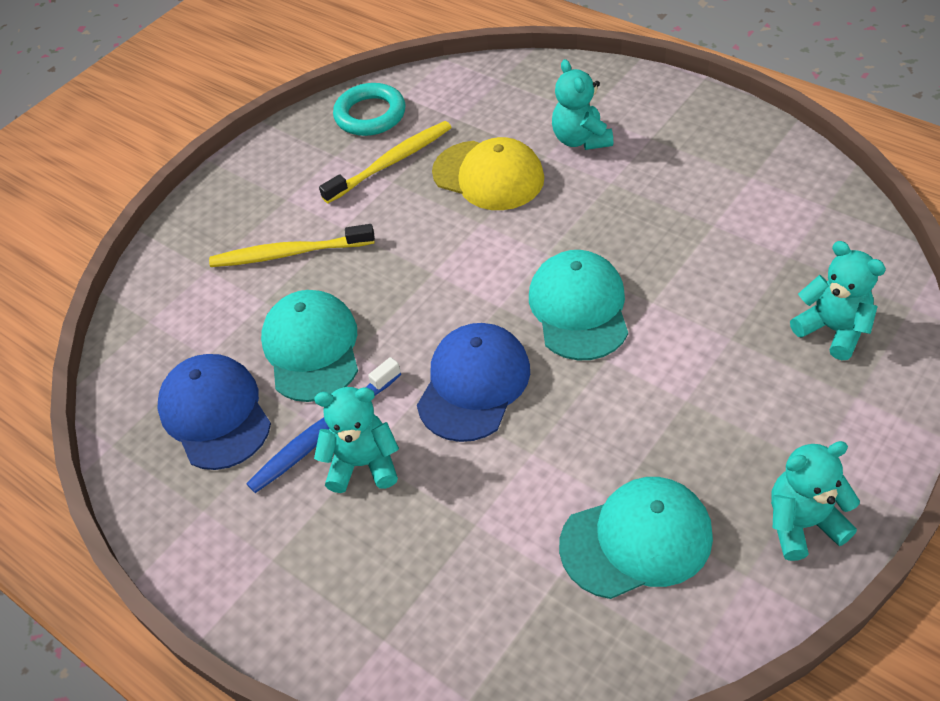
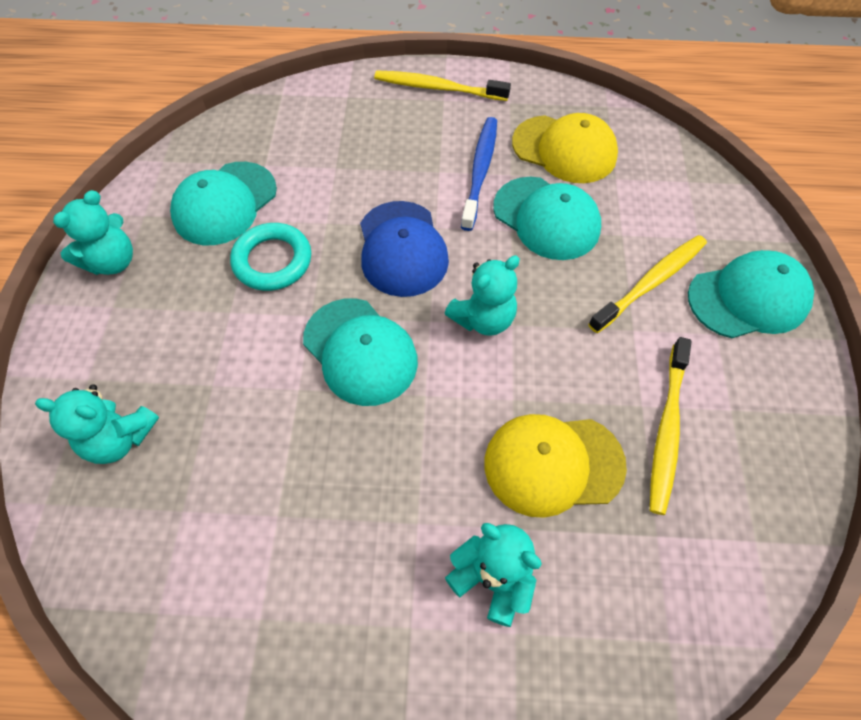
camera: 140 degrees right, 10 degrees up
blue cap [157,354,271,470] -> yellow cap [512,113,618,183]
turquoise teddy bear [314,387,399,493] -> turquoise teddy bear moved to [445,256,520,336]
turquoise ring [333,83,406,136] -> turquoise ring moved to [230,223,311,291]
none -> yellow toothbrush [374,70,511,101]
none -> turquoise cap [688,250,814,338]

